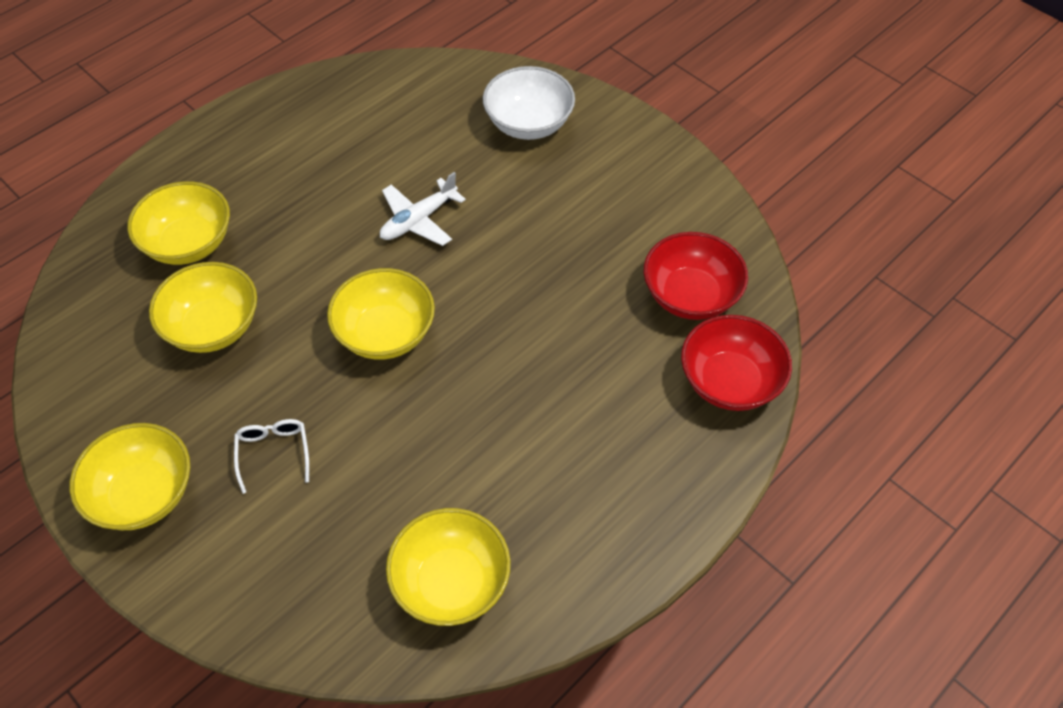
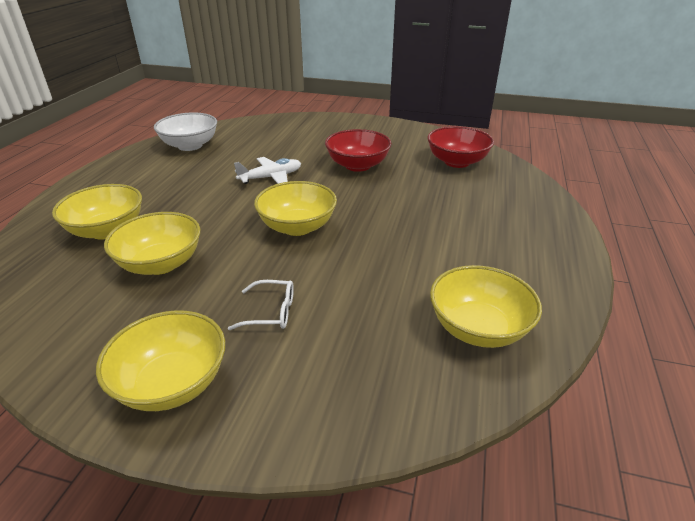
camera: 30 degrees left, 20 degrees down
white glasses [234,419,309,494] -> white glasses turned 135 degrees clockwise [228,280,294,330]
white plane [380,172,466,246] -> white plane turned 135 degrees counterclockwise [234,157,301,184]
white bowl [483,66,575,140] -> white bowl moved to [154,113,217,151]
red bowl [681,315,792,411] -> red bowl moved to [325,129,391,172]

